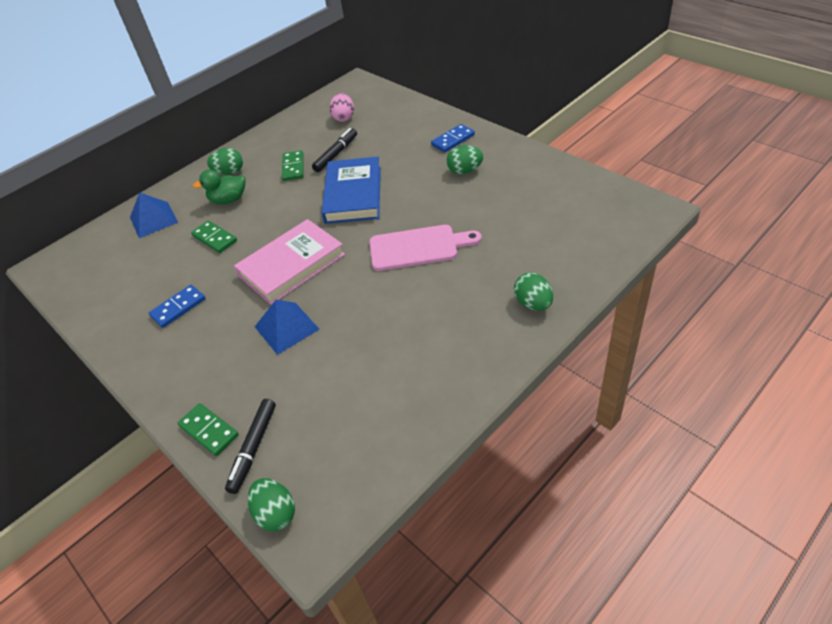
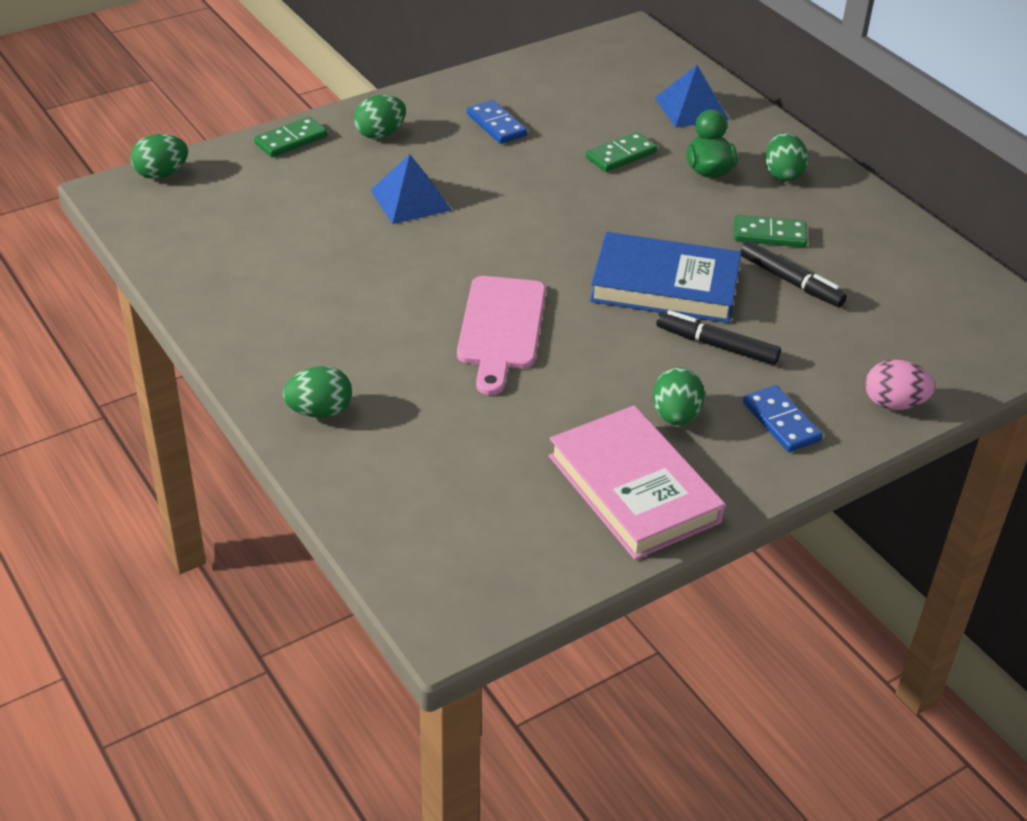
camera: 95 degrees right, 5 degrees down
black marker [225,399,276,494] -> black marker moved to [657,310,781,365]
pink book [234,219,345,305] -> pink book moved to [549,405,725,560]
pink egg [330,93,354,122] -> pink egg moved to [865,360,935,410]
none -> green egg [354,95,406,139]

